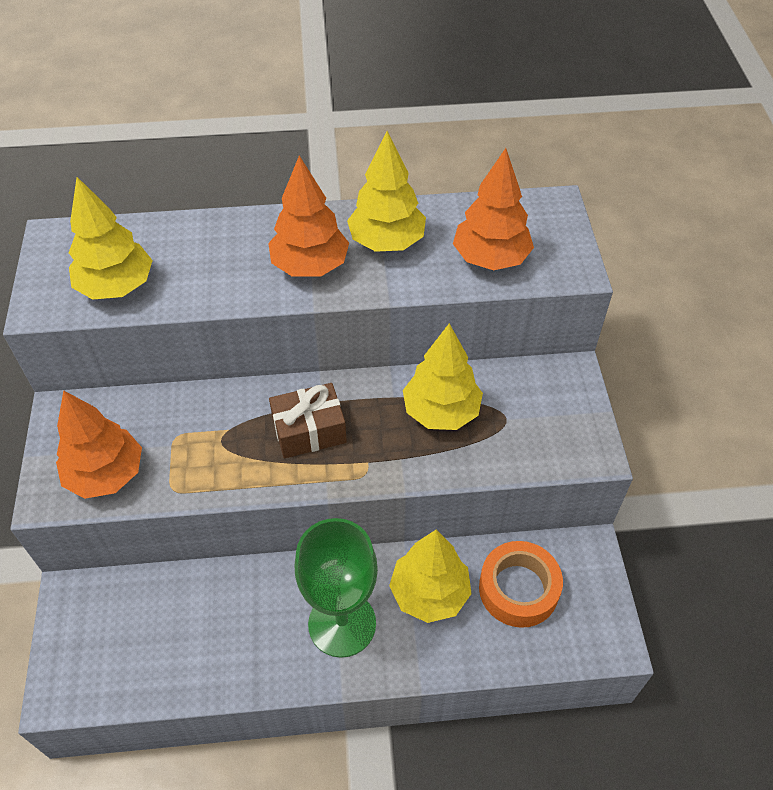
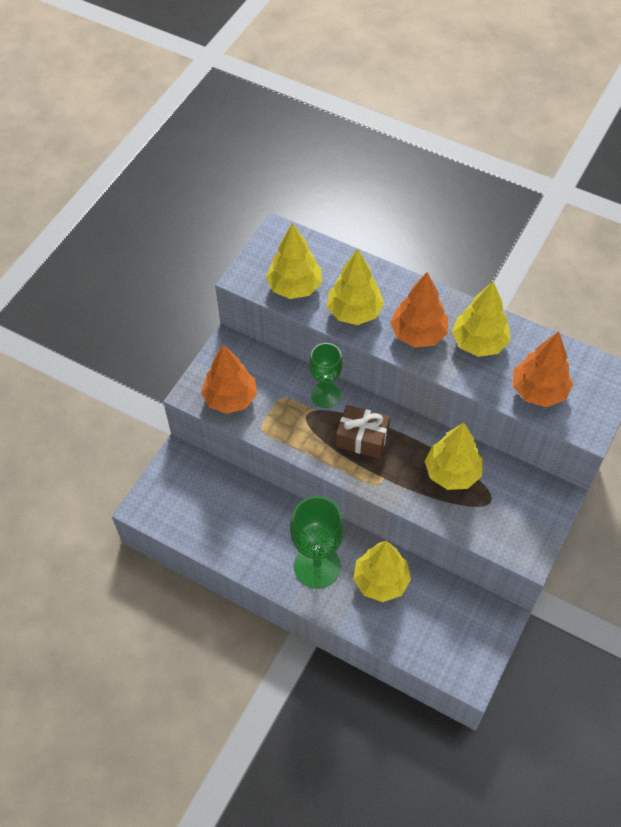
camera: 35 degrees right, 5 degrees up
orange tape [479,541,563,628] -> none
none -> green goblet [309,343,343,408]
none -> yellow tree [327,249,384,325]

